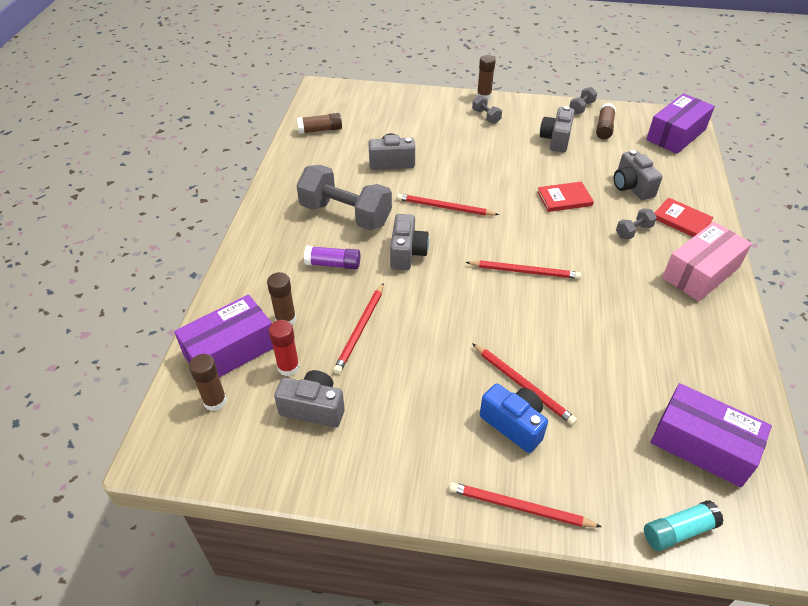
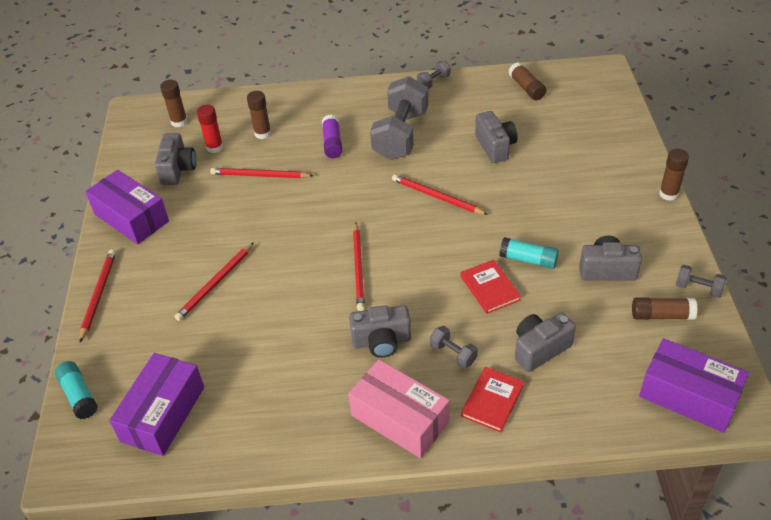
camera: 80 degrees right, 0 degrees up
purple box [174,295,273,377] -> purple box moved to [85,170,169,244]
grey camera [390,214,429,270] -> grey camera moved to [349,305,411,358]
red pencil [397,194,499,216] -> red pencil turned 60 degrees counterclockwise [392,174,488,215]
grey dumbbell [472,95,502,124] -> grey dumbbell moved to [417,60,451,89]
blue camera [480,383,548,453] -> none
none -> turquoise glue stick [499,237,559,269]

